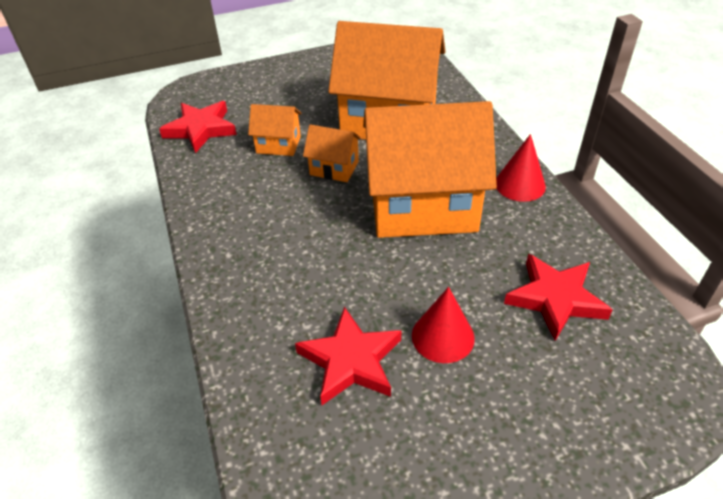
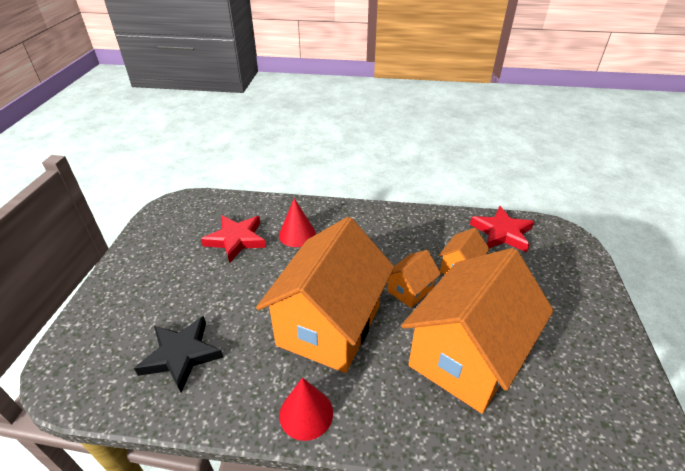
camera: 115 degrees right, 5 degrees down
red cone [412,287,475,363] -> red cone moved to [279,198,316,247]
red star [504,254,612,341] -> black star [134,316,223,393]

